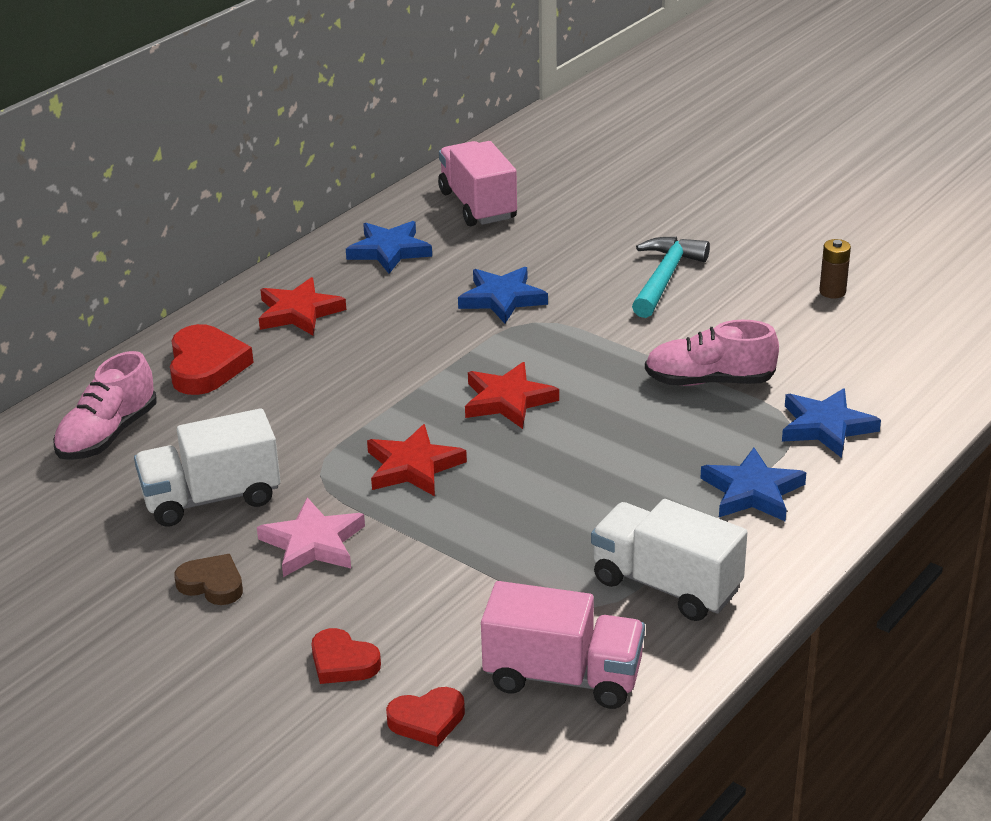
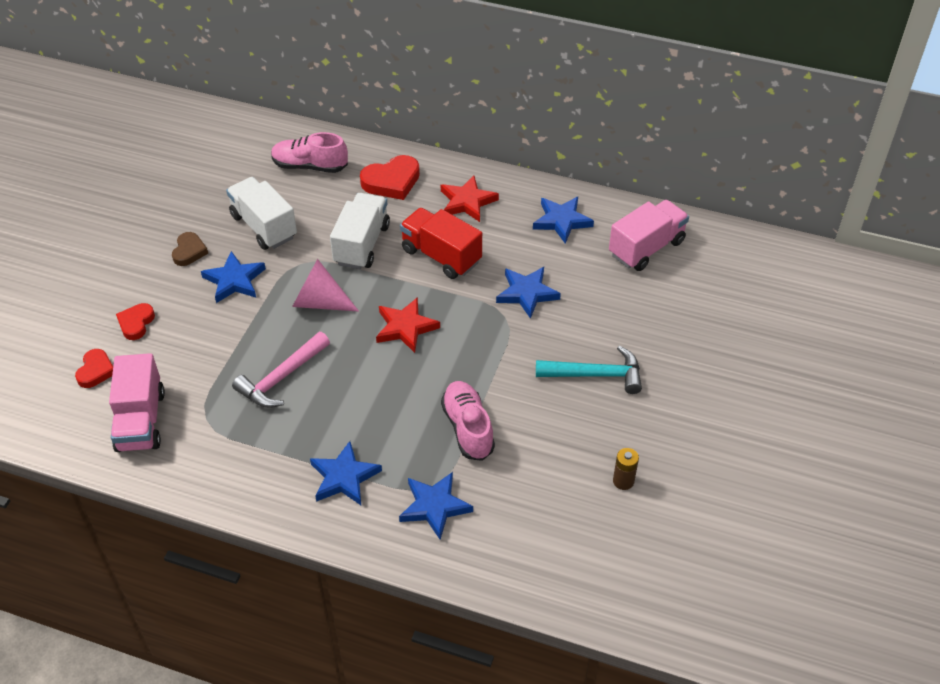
camera: 70 degrees right, 15 degrees up
pink star [257,497,365,577] -> blue star [201,251,266,303]
red star [367,424,467,496] -> pink cone [292,259,359,312]
red heart [386,687,465,747] -> red heart turned 135 degrees counterclockwise [75,349,113,388]
white truck [591,499,747,621] -> white truck moved to [330,193,390,269]
none -> pink hammer [232,332,330,408]
none -> red truck [400,208,482,279]

